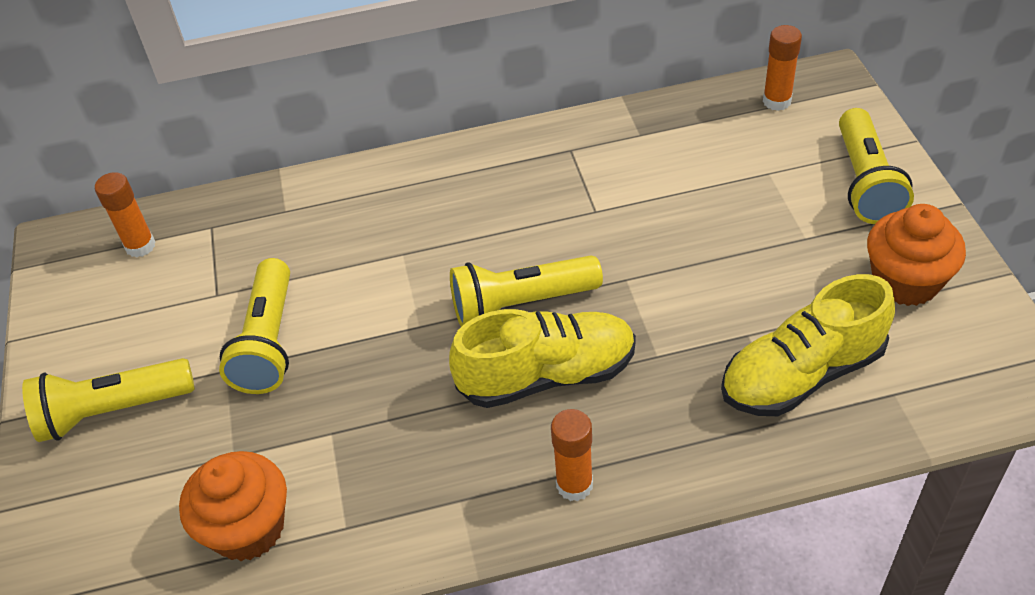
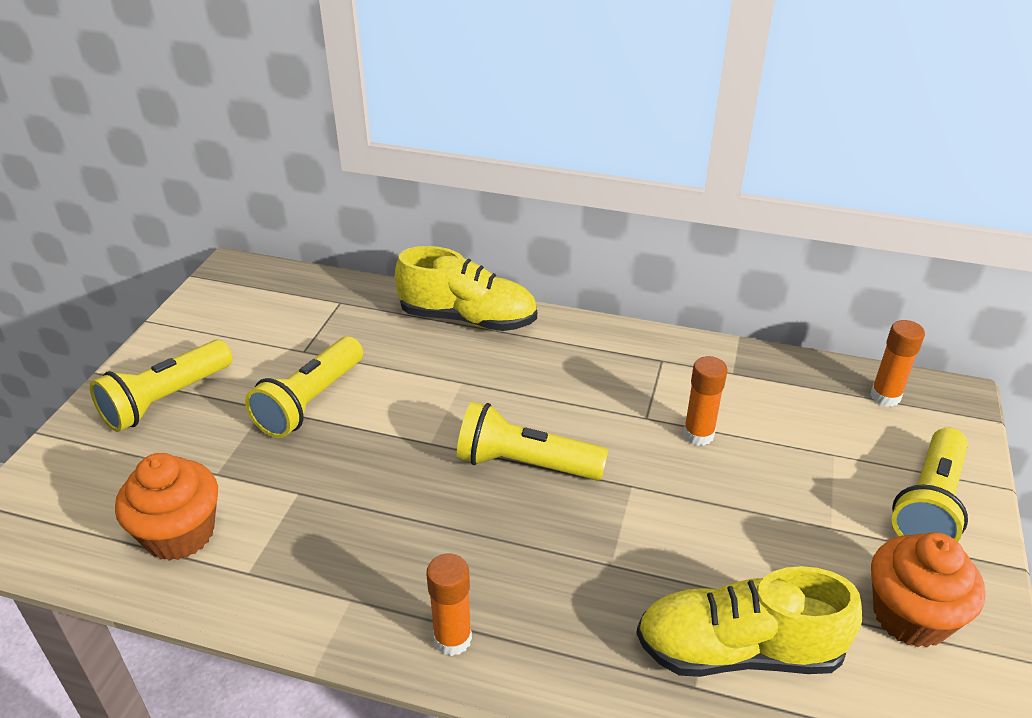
camera: 25 degrees right, 10 degrees down
yellow flashlight [22,358,195,442] -> yellow flashlight turned 60 degrees counterclockwise [90,340,233,432]
orange glue stick [95,172,155,258] -> orange glue stick moved to [683,356,728,446]
yellow shoe [449,309,636,408] -> yellow shoe moved to [395,246,537,331]

